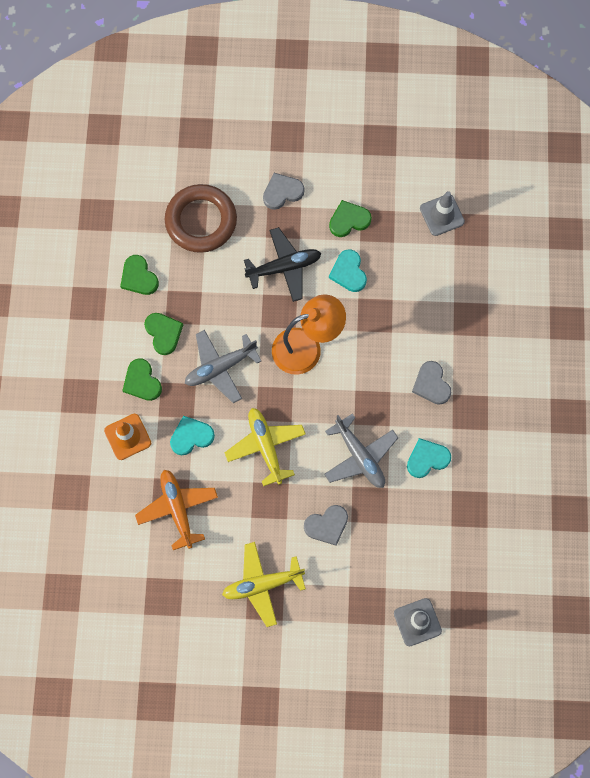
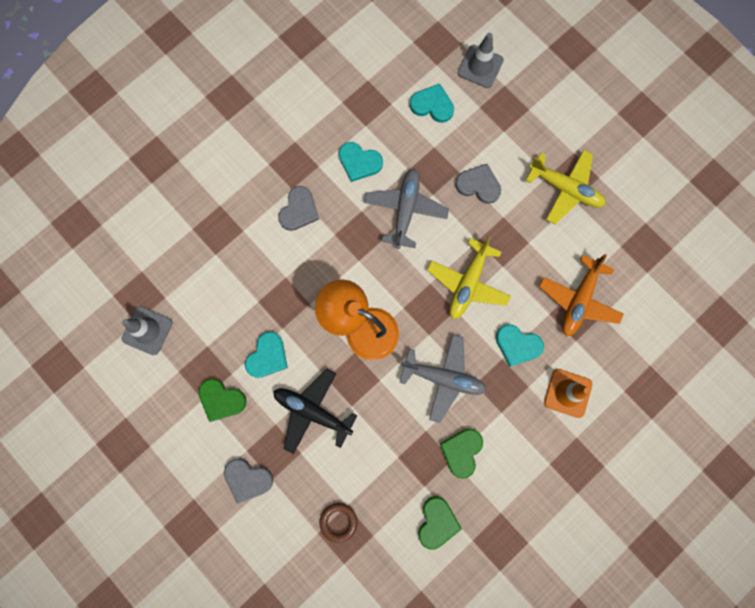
camera: 135 degrees left, 5 degrees up
green heart [122,358,162,401] -> none
brown ring [165,184,237,253] -> brown ring [319,503,358,543], size x0.45
none -> turquoise heart [410,83,454,123]

